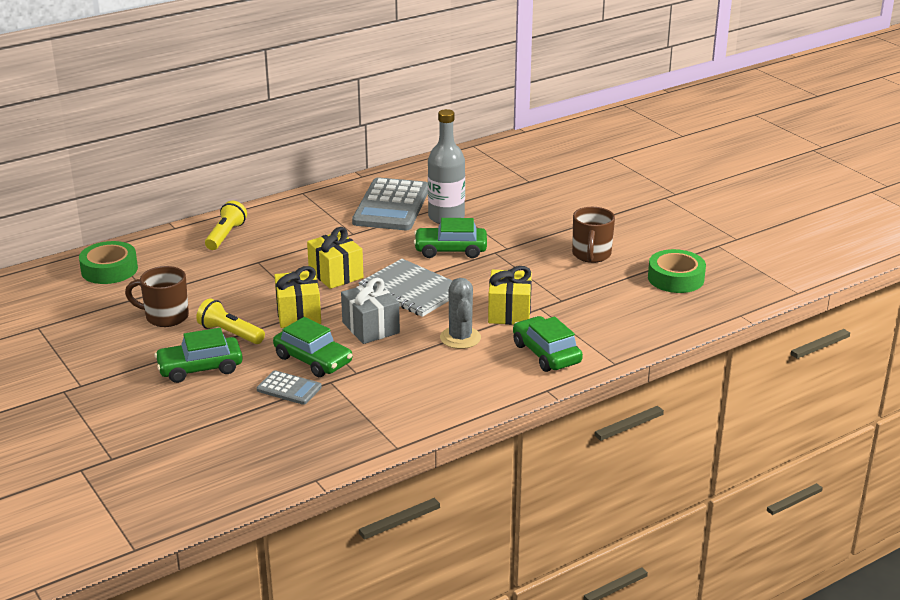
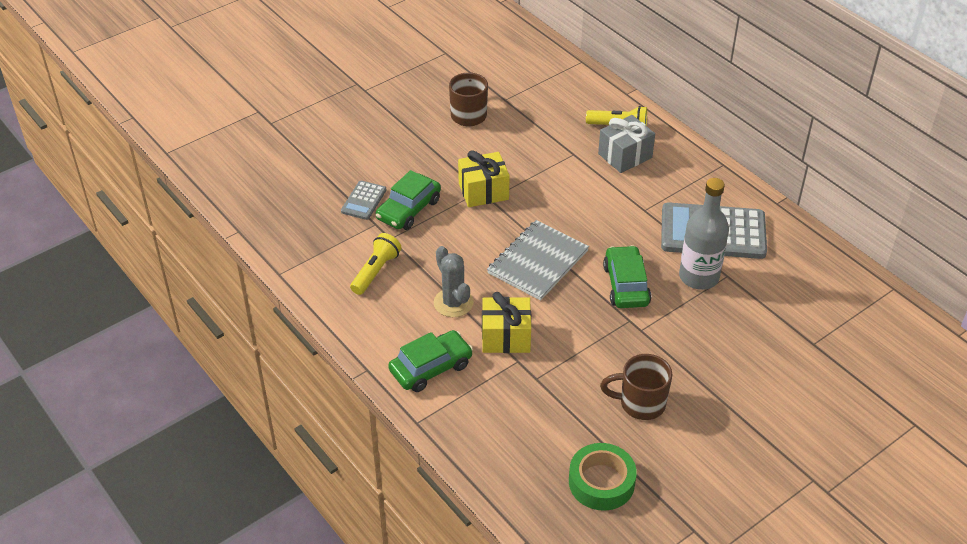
camera: 85 degrees right, 15 degrees up
green tape [79,241,138,284] -> none
green car [154,328,243,383] -> none
yellow flashlight [196,298,265,344] -> yellow flashlight moved to [350,233,402,295]
yellow gift [307,227,364,289] -> none
grey gift [341,278,400,344] -> grey gift moved to [598,115,655,173]
grey cactus [440,278,481,349] -> grey cactus turned 75 degrees clockwise [434,246,474,317]

